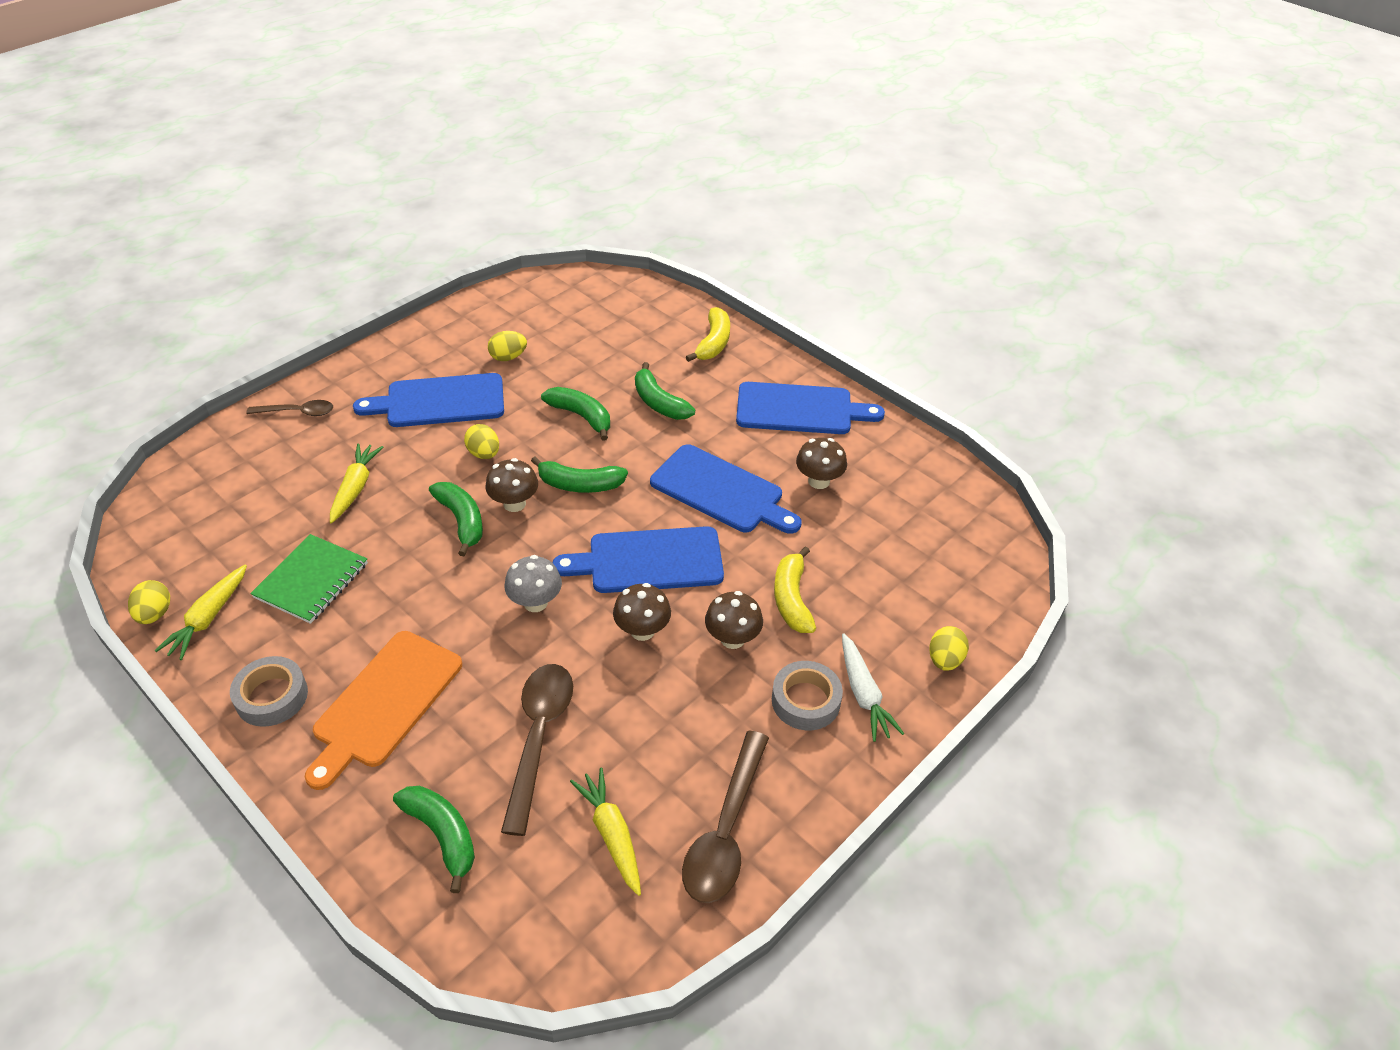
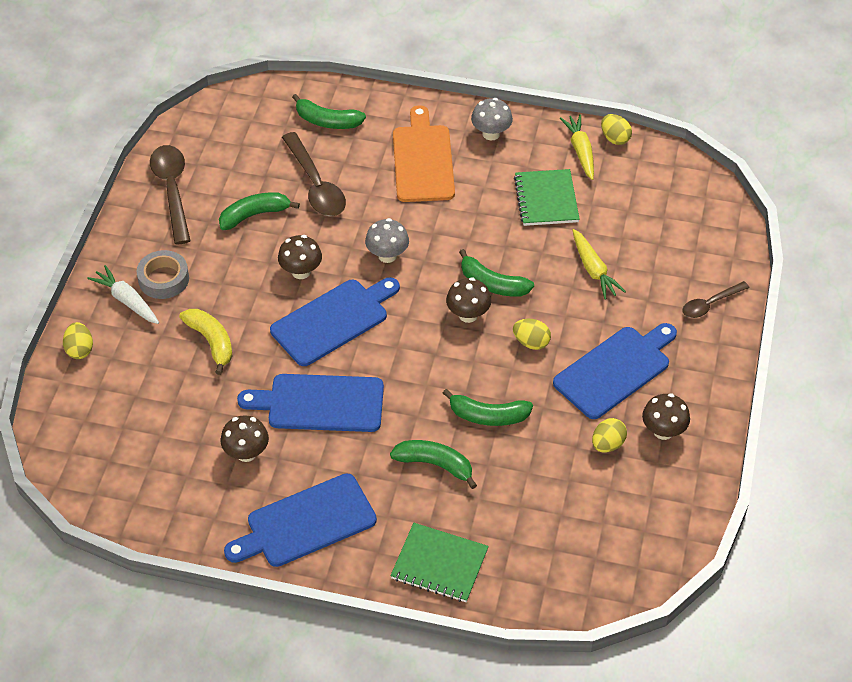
camera: 150 degrees right, 5 degrees up
grey tape [230,656,308,727] -> grey mushroom [471,98,513,140]
green banana [531,457,628,493] -> green banana moved to [219,192,300,230]
yellow carrot [570,768,641,896] -> none
yellow banana [686,307,730,362] -> green notebook [391,523,489,602]
brown mushroom [705,591,763,649] -> brown mushroom moved to [642,393,690,440]

